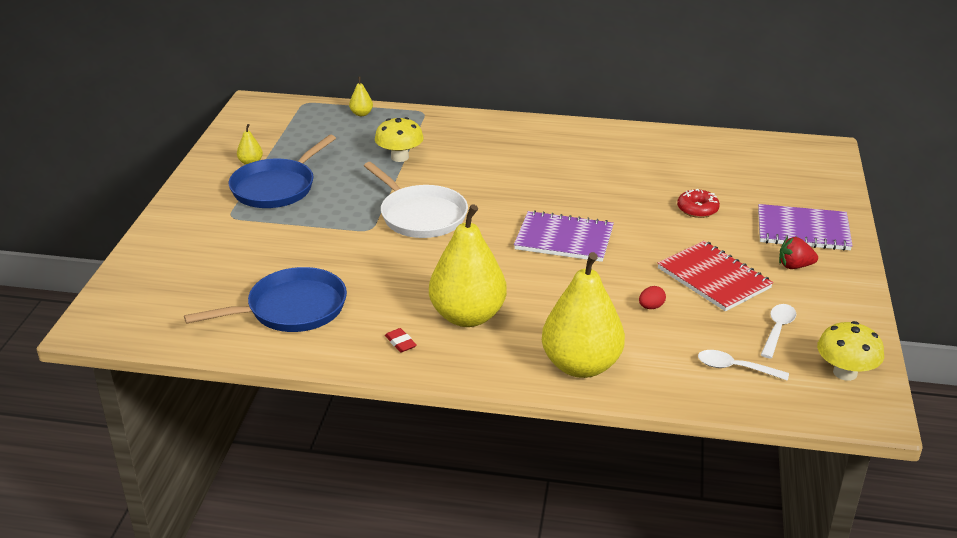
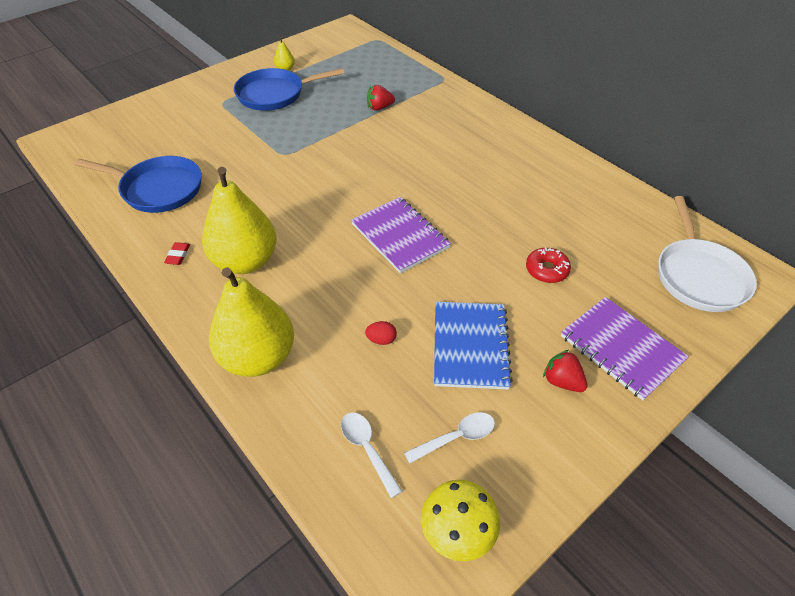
camera: 40 degrees right, 15 degrees up
yellow pear [349,77,373,116] -> none
white pan [364,162,468,238] -> white pan moved to [658,196,757,312]
yellow mushroom [375,117,424,162] -> red strawberry [367,85,395,111]
red notebook [658,241,773,311] -> blue notebook [434,302,513,390]

